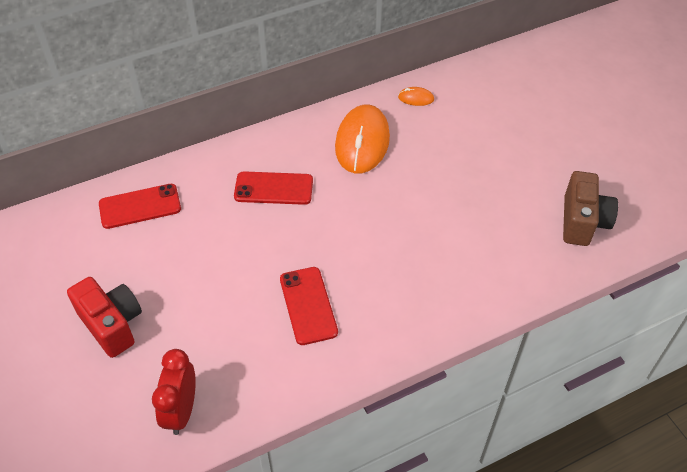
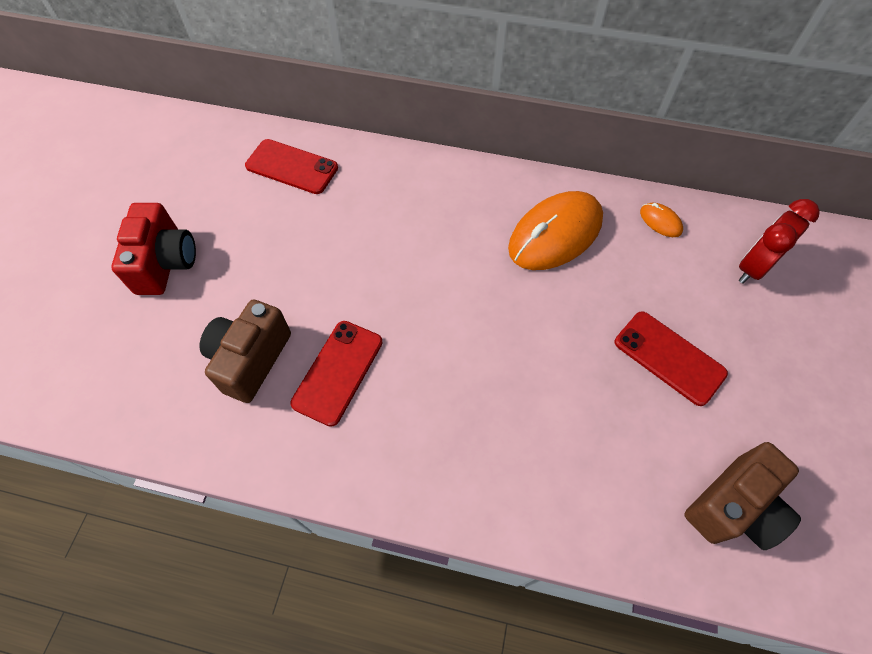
camera: 40 degrees right, 10 degrees up
red clock [152,349,196,435] -> red clock moved to [739,199,820,284]
red phone [234,171,313,205] -> red phone moved to [615,311,728,406]
none -> brown camera [199,299,291,403]

